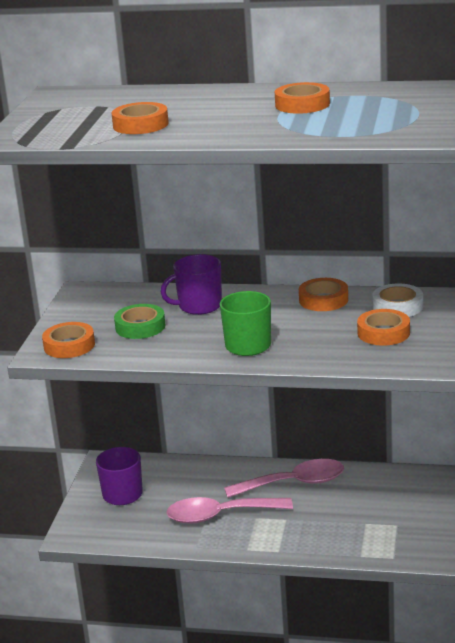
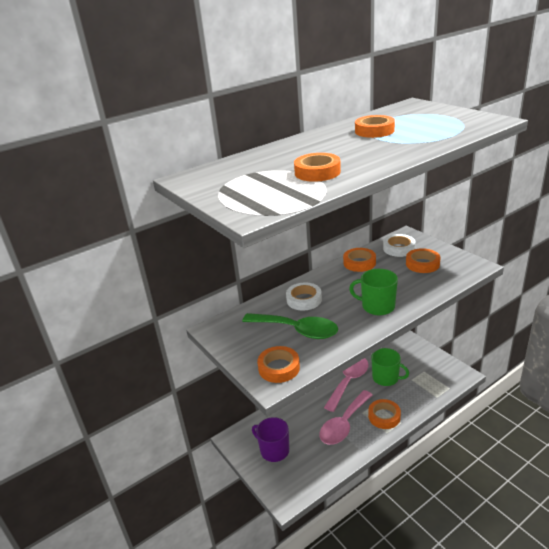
camera: 45 degrees left, 5 degrees up
green tape [114,304,166,339] -> green spoon [242,313,338,339]
purple mug [161,254,222,315] -> white tape [286,283,322,310]
none -> orange tape [368,399,401,429]
none -> green mug [371,348,409,386]

